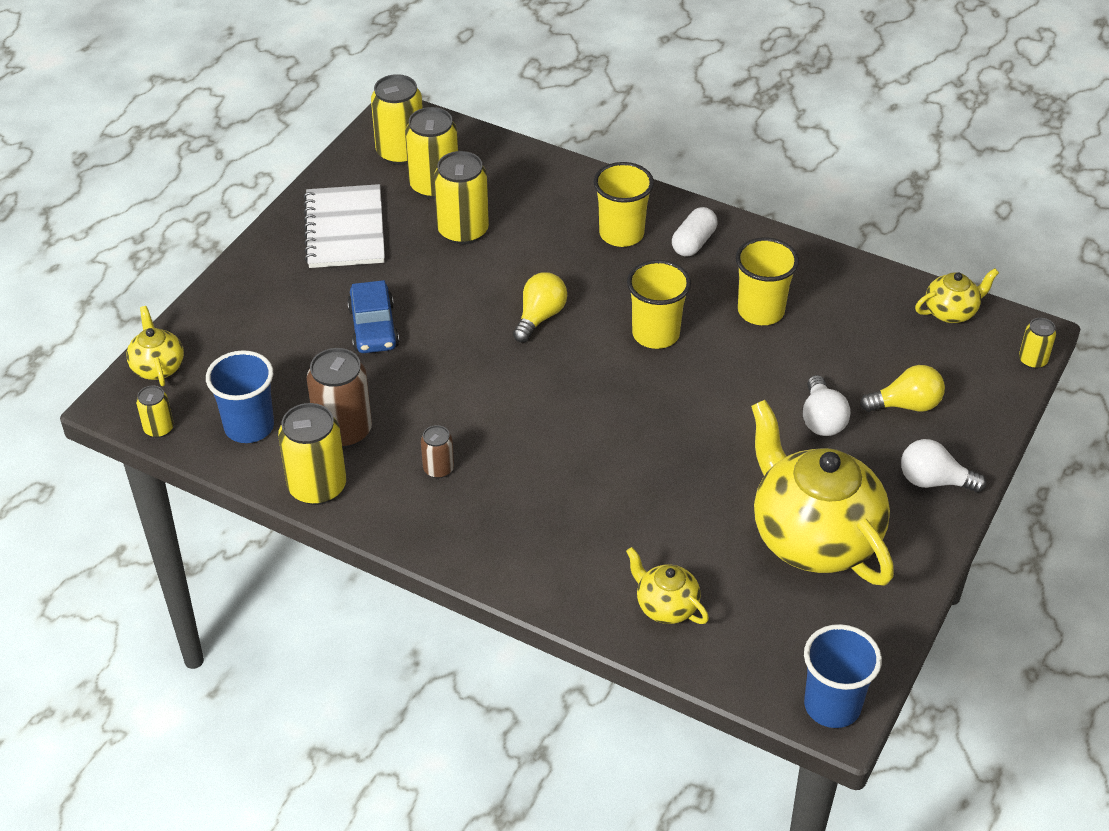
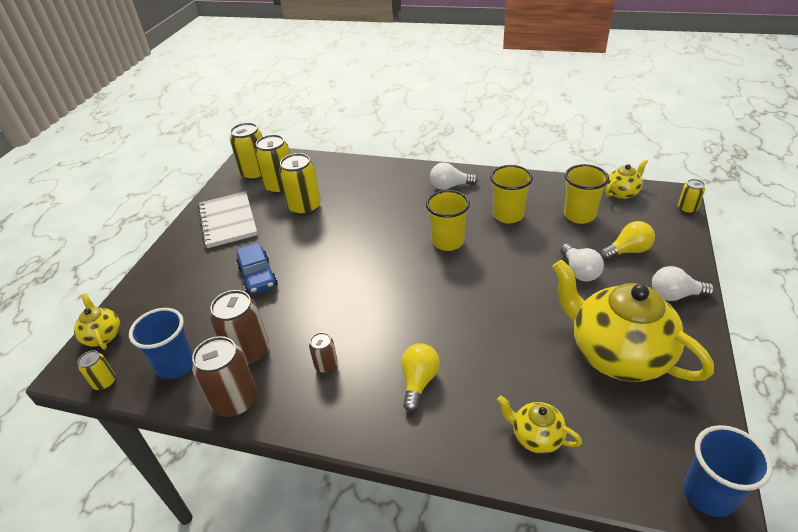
camera: 10 degrees left, 5 degrees down
yellow can [278,403,346,505] -> brown can [192,336,257,417]
yellow light bulb [513,272,567,342] -> yellow light bulb moved to [401,343,440,412]
yellow cup [593,162,654,247] -> yellow cup moved to [564,164,609,224]
white capsule [672,207,717,257] -> white light bulb [430,162,478,190]

